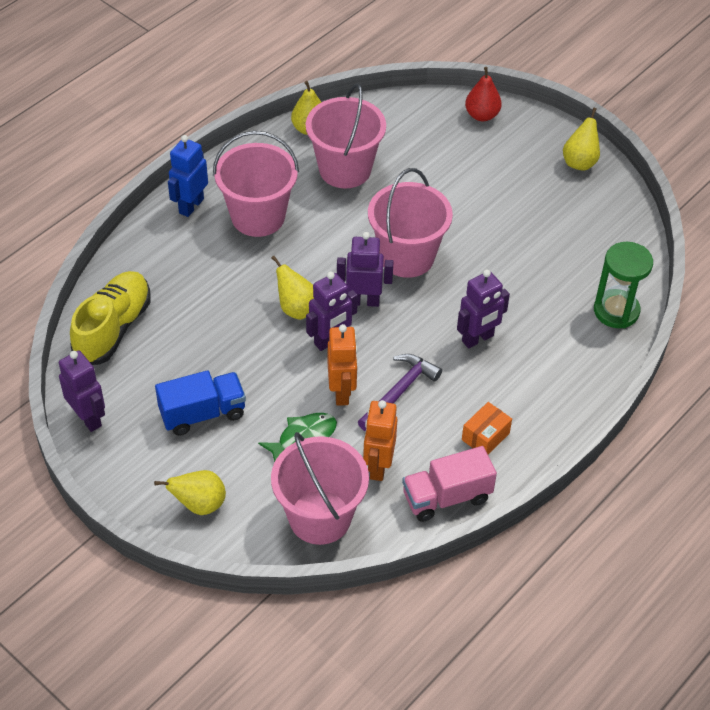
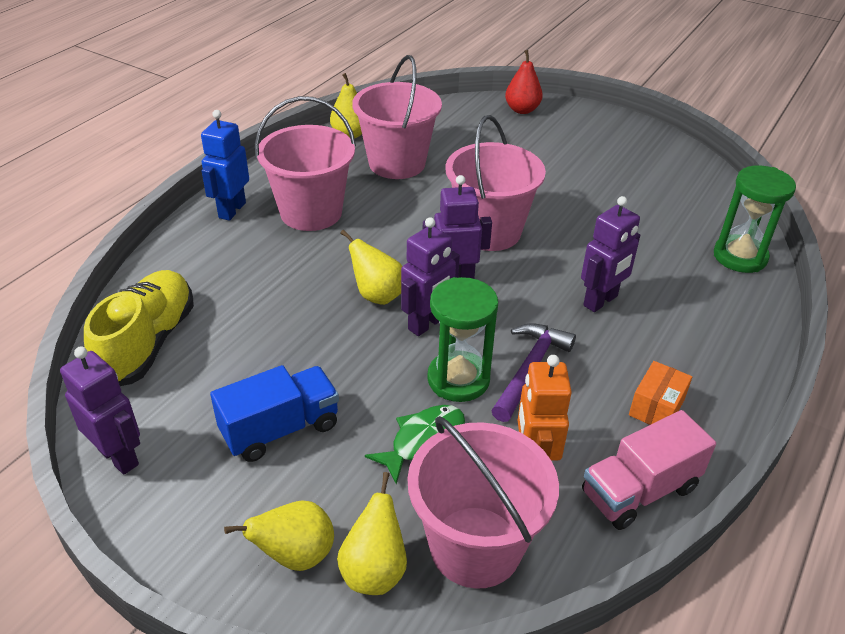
camera: 10 degrees left, 10 degrees down
orange robot [328,324,358,406] -> green hourglass [427,277,498,402]
yellow pear [563,108,600,171] -> yellow pear moved to [337,472,407,595]

